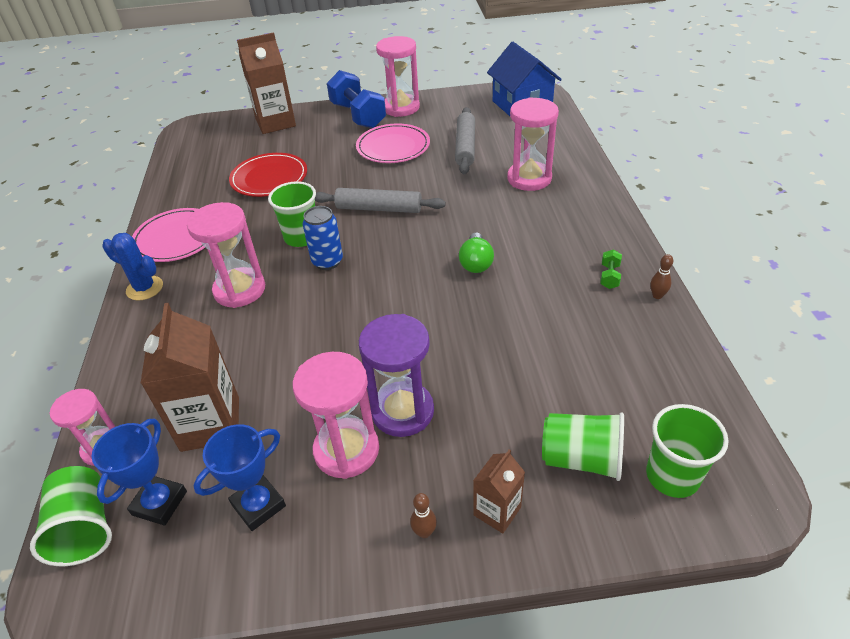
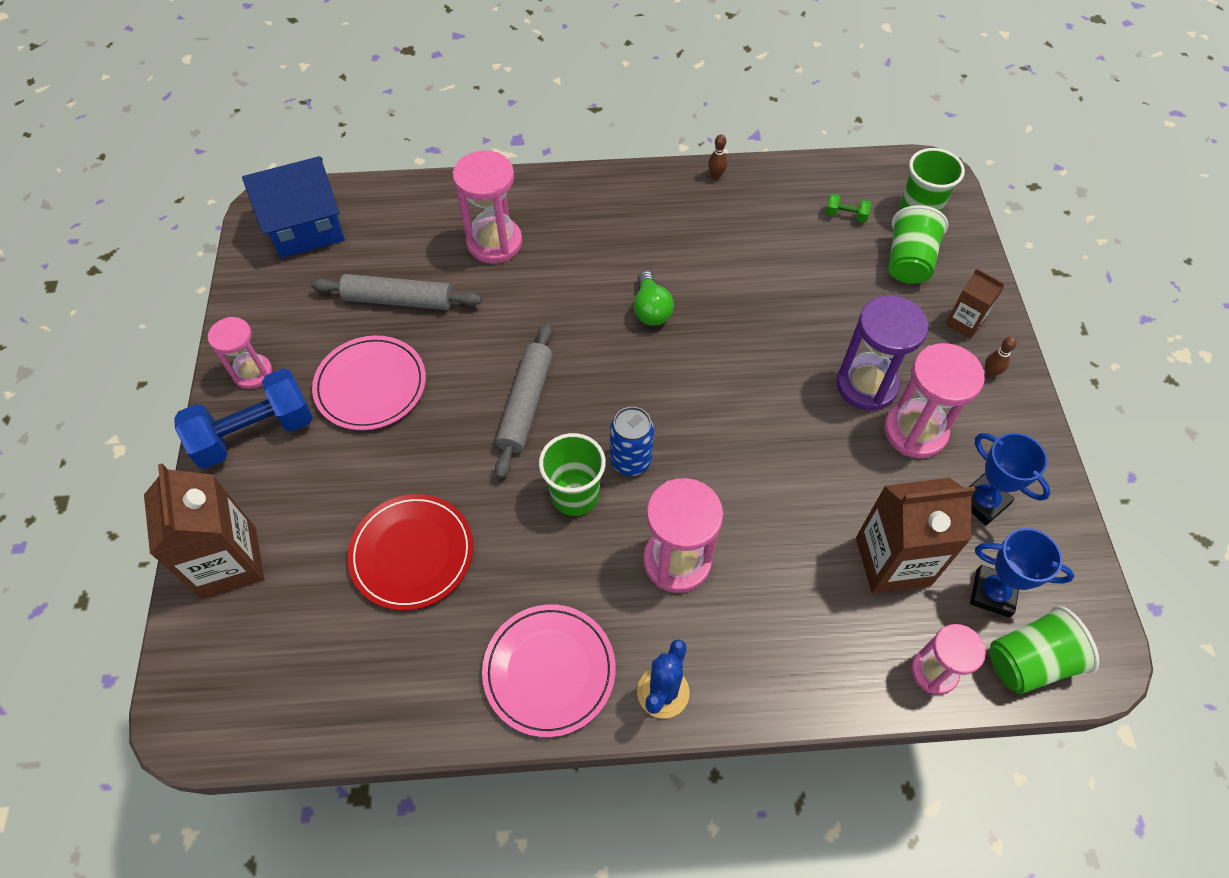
camera: 90 degrees left, 15 degrees up
pink hourglass [376,36,420,117] -> pink hourglass [208,317,272,389], size x0.64
green light bulb [459,232,494,273] -> green light bulb turned 75 degrees clockwise [634,271,674,326]
green dumbbell [600,249,622,289] -> green dumbbell moved to [826,194,871,223]

